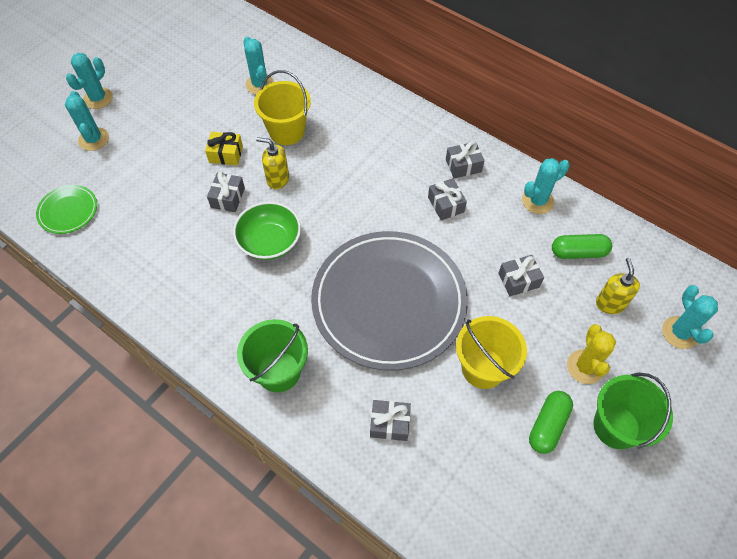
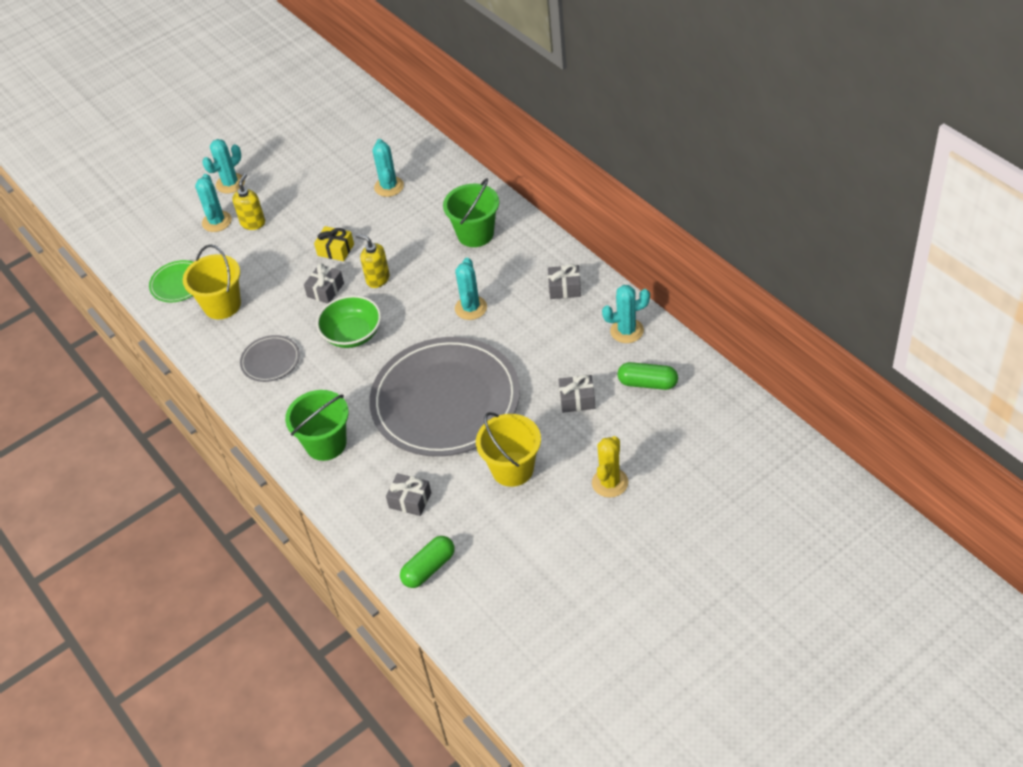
camera: 20 degrees right, 10 degrees down
yellow bucket [254,70,311,145] -> yellow bucket moved to [183,244,241,319]
grey gift [428,178,467,220] -> none
green capsule [529,391,573,454] -> green capsule moved to [400,536,454,588]
green bucket [593,373,673,449] -> green bucket moved to [443,178,499,247]
yellow soap dispenser [596,258,640,314] -> yellow soap dispenser moved to [232,174,265,230]
turquoise cactus [662,285,718,349] -> turquoise cactus moved to [455,257,487,320]
none -> grey plate [240,335,300,382]

